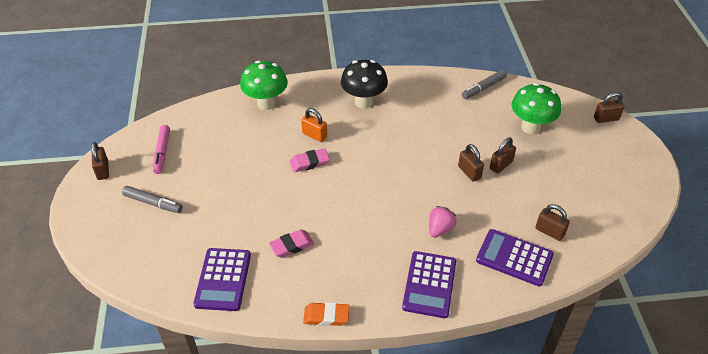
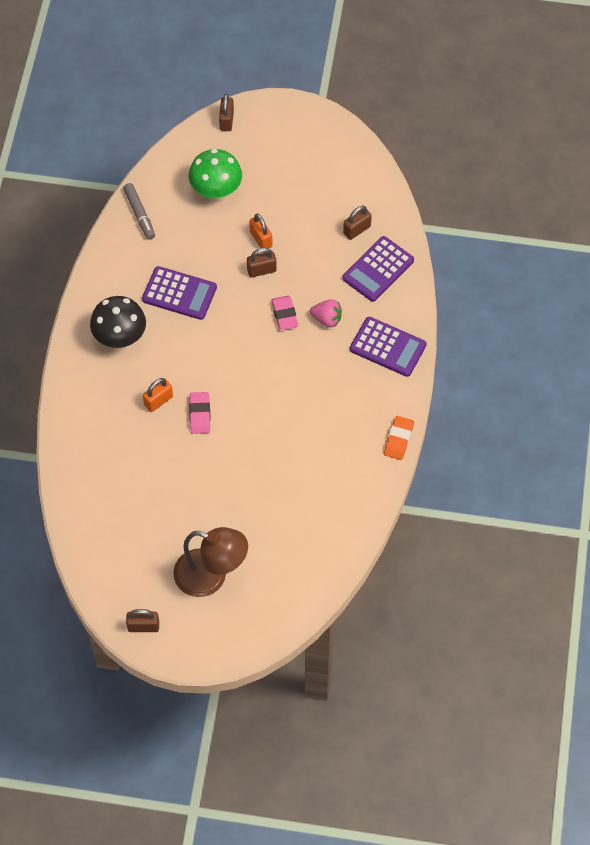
camera: 75 degrees left, 15 degrees up
grey marker [122,186,183,213] -> brown lamp [173,527,248,597]
pink marker [153,125,170,174] -> none
purple calculator [193,248,251,311] -> purple calculator moved to [142,266,217,320]
green mushroom [240,60,288,110] -> none
pink eraser [269,230,314,258] -> pink eraser moved to [271,296,298,330]
pink strawberry [429,206,457,238] -> pink strawberry turned 150 degrees clockwise [310,299,342,328]
brown padlock [490,138,516,173] -> orange padlock [249,213,272,249]

